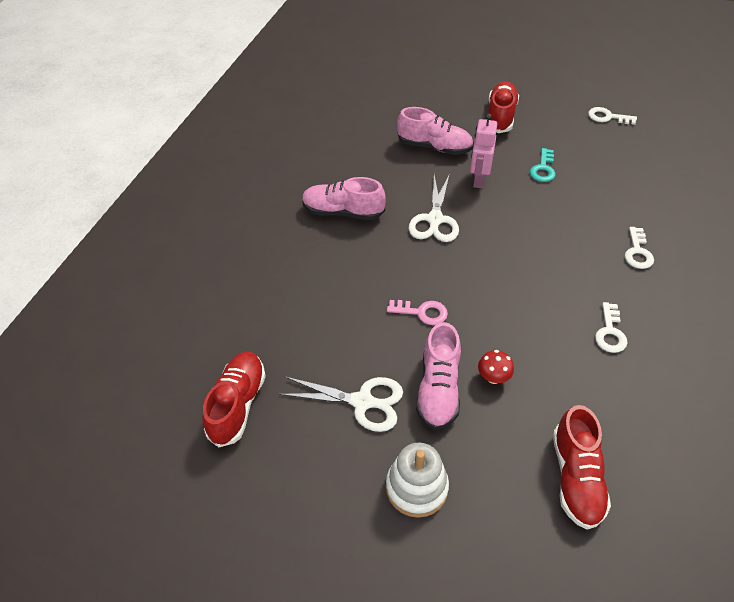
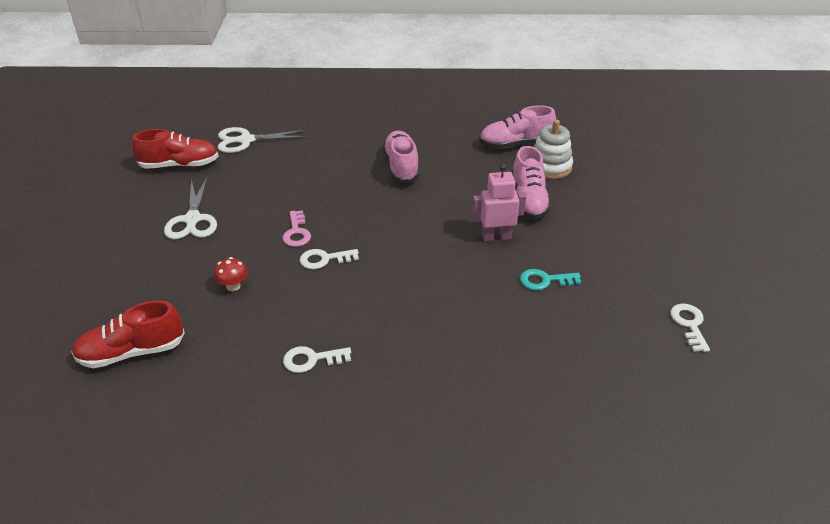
camera: 70 degrees right, 10 degrees down
white stacking toy [386,443,449,518] -> white stacking toy moved to [534,120,573,179]
white scissors [409,175,459,242] -> white scissors moved to [218,127,308,153]
pink shoe [416,322,461,430] -> pink shoe moved to [479,105,556,149]
red shoe [488,81,519,133] -> none
white key [625,227,654,269] -> white key moved to [300,249,359,269]

